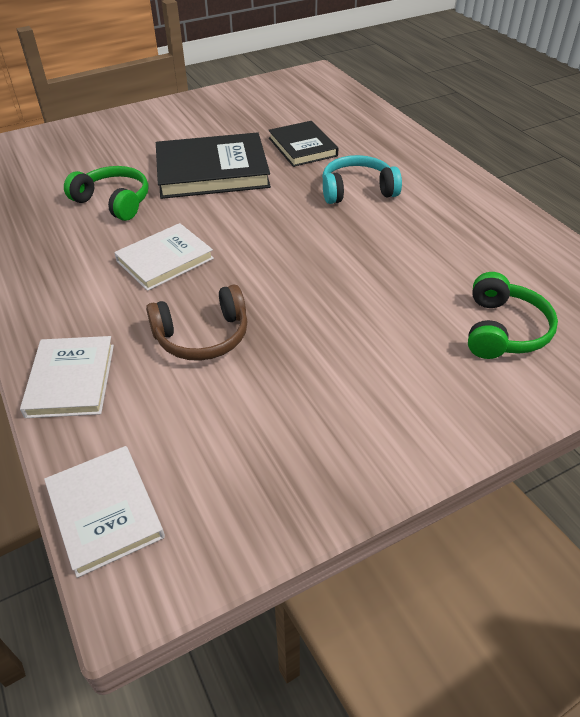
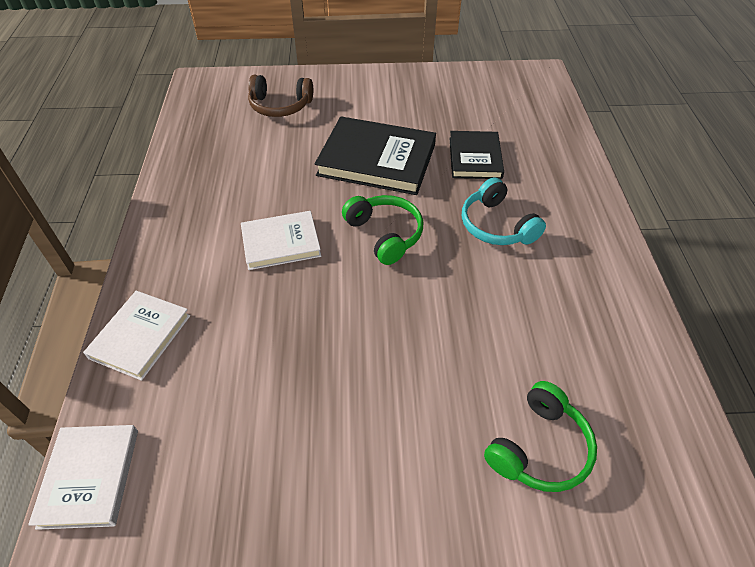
camera: 25 degrees right, 5 degrees up
green headphones [64,166,148,221] -> green headphones moved to [342,195,423,265]
brown headphones [146,284,248,361] -> brown headphones moved to [248,75,313,117]
turquoise headphones [322,155,402,204] -> turquoise headphones turned 135 degrees counterclockwise [462,177,546,245]

